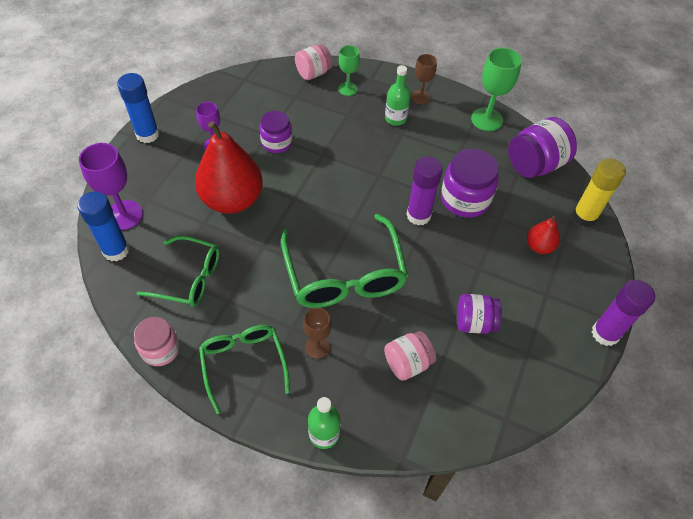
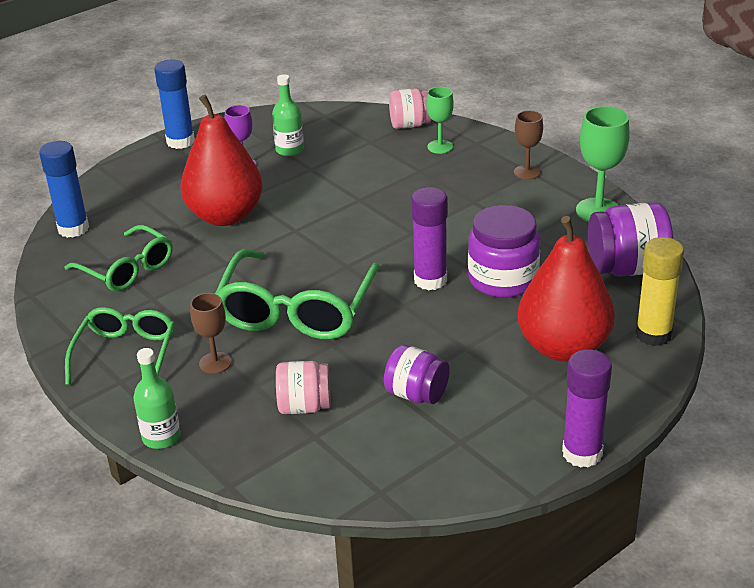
camera: 30 degrees right, 20 degrees down
purple goblet [79,143,143,230] -> none
pink jar [134,317,180,366] -> none
purple jar [259,111,292,153] -> none
green bottle [385,65,411,126] -> green bottle moved to [272,74,304,156]
red pear [527,216,560,254] -> red pear [518,216,615,362], size x2.11

